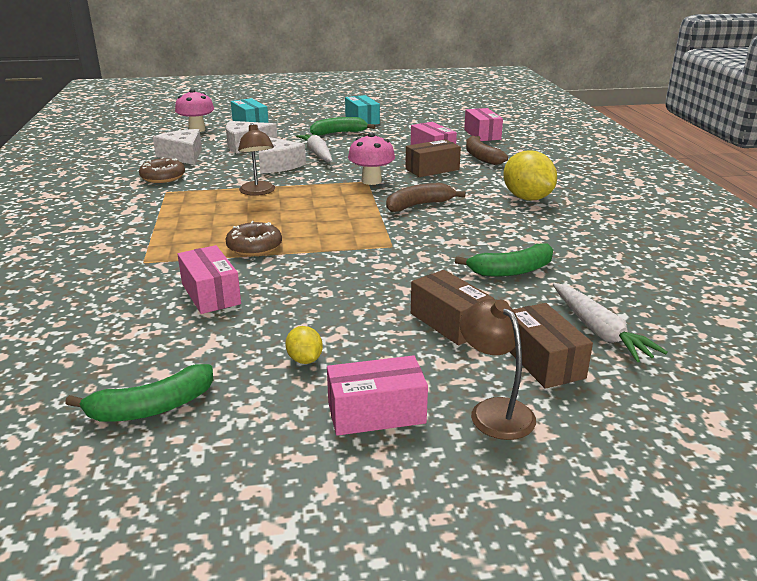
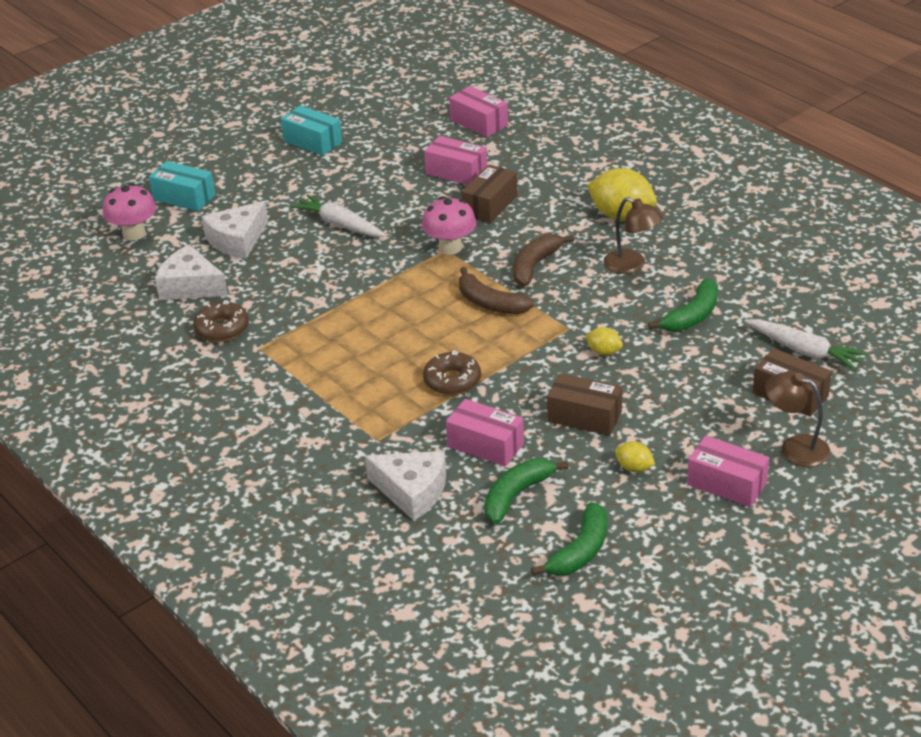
camera: 30 degrees left, 10 degrees up
brown lamp [238,123,275,196] -> brown lamp moved to [604,197,663,274]
white cheese [259,137,306,174] -> white cheese moved to [365,451,446,521]
green banana [310,117,375,136] -> green banana moved to [484,458,569,524]
pink box [327,355,428,436] -> pink box turned 75 degrees clockwise [687,435,769,507]
brown box [411,270,494,345] -> brown box moved to [547,373,622,436]
brown banana [466,136,508,165] -> brown banana moved to [459,267,535,314]
none -> yellow lemon [585,327,623,356]

